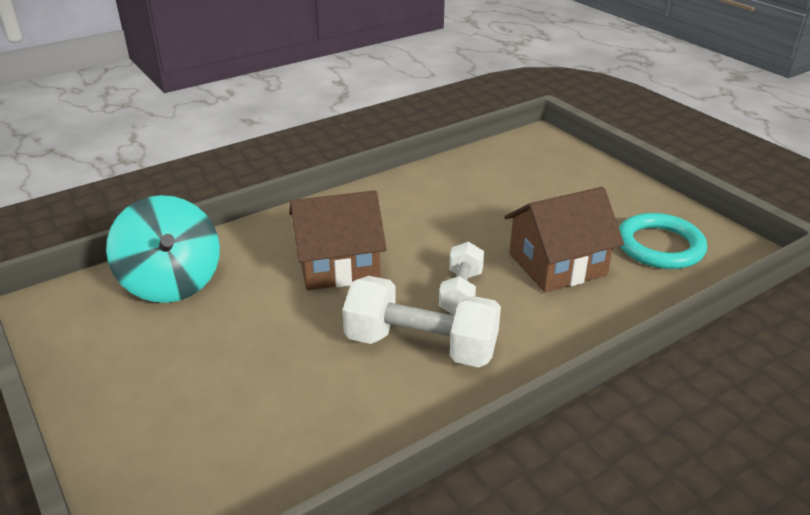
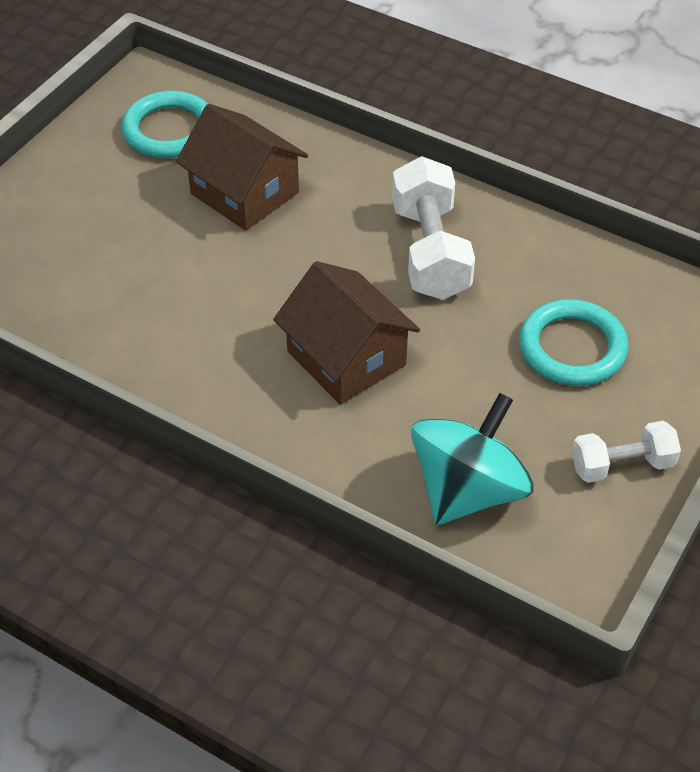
camera: 115 degrees left, 15 degrees up
white dumbbell [439,242,484,316] -> white dumbbell moved to [572,421,681,483]
none -> turquoise ring [519,299,628,386]

